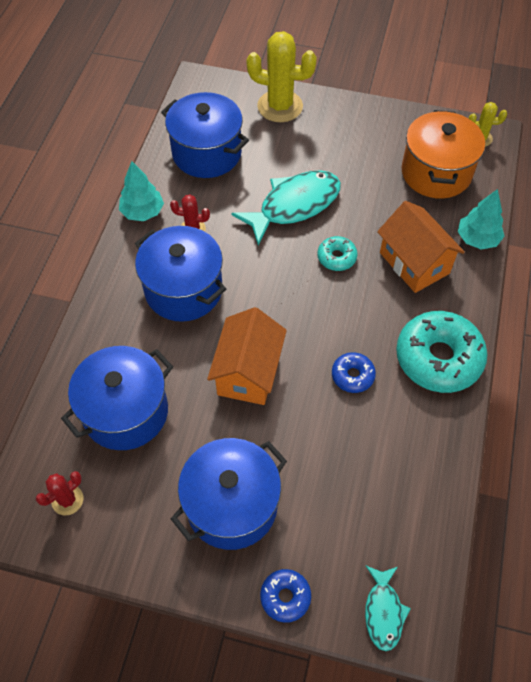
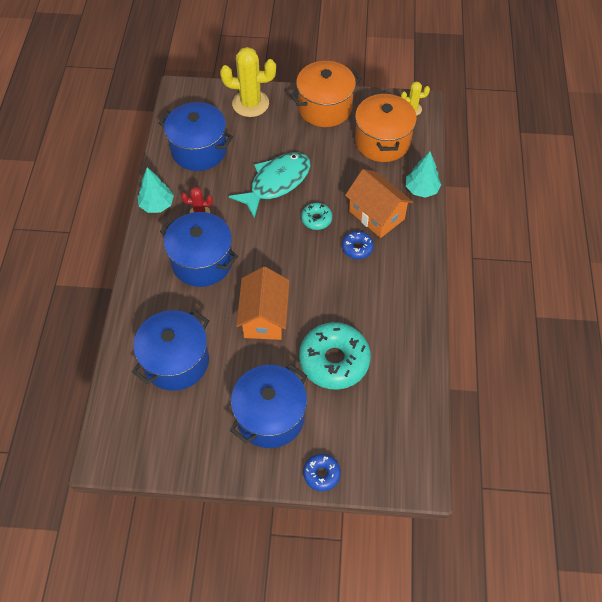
camera: 10 degrees left, 0 degrees up
red cactus [36,471,83,516] -> none
blue donut [332,352,376,393] -> blue donut moved to [342,231,374,259]
turquoise fish [365,566,411,651] -> none
turquoise donut [396,311,487,393] -> turquoise donut moved to [299,322,371,390]
none -> orange pot [290,61,361,127]

